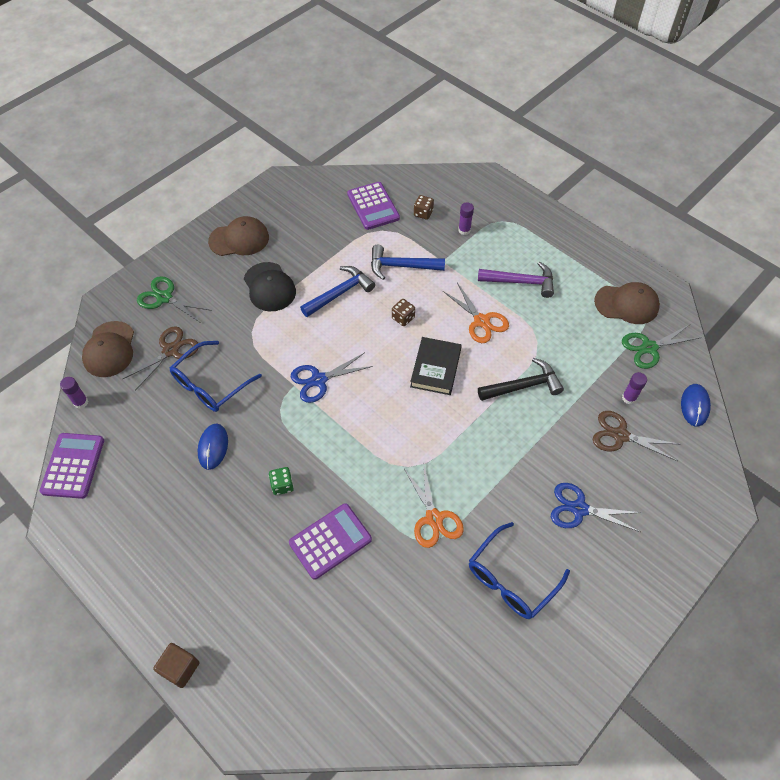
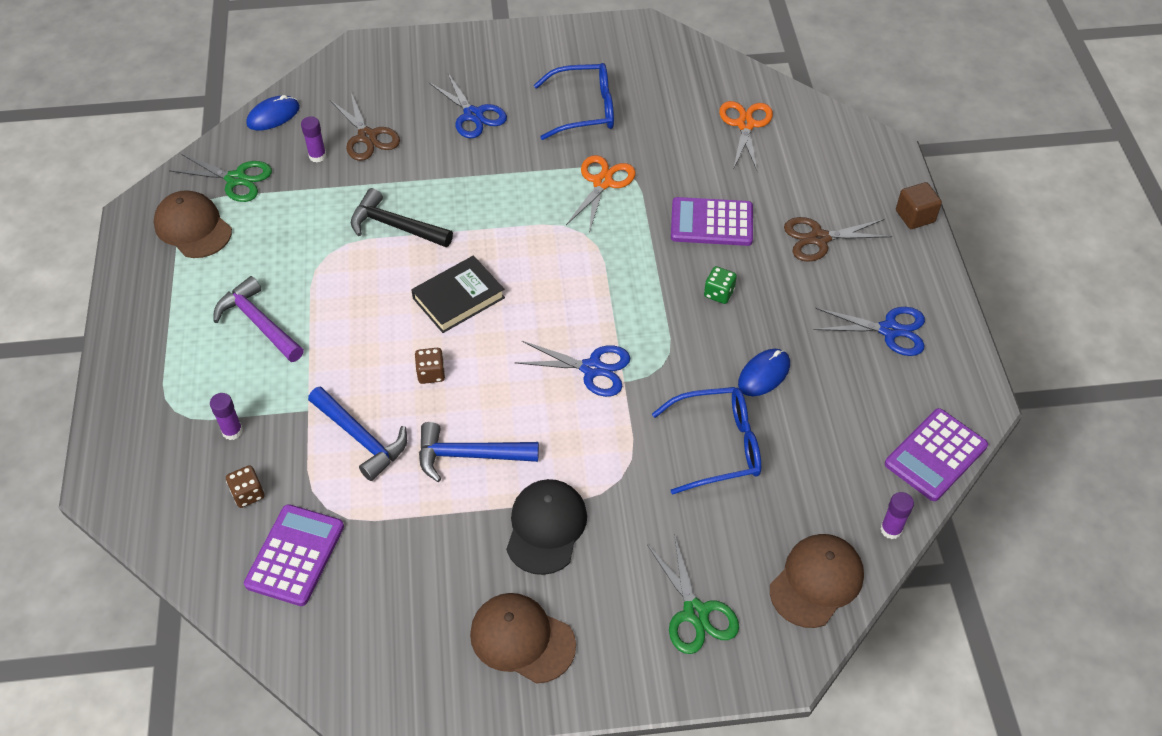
camera: 140 degrees left, 5 degrees down
brown scissors [122,326,198,391] -> brown scissors moved to [784,217,893,262]
orange scissors [443,283,509,343] -> orange scissors moved to [719,101,773,172]
none -> blue scissors [814,307,925,356]

